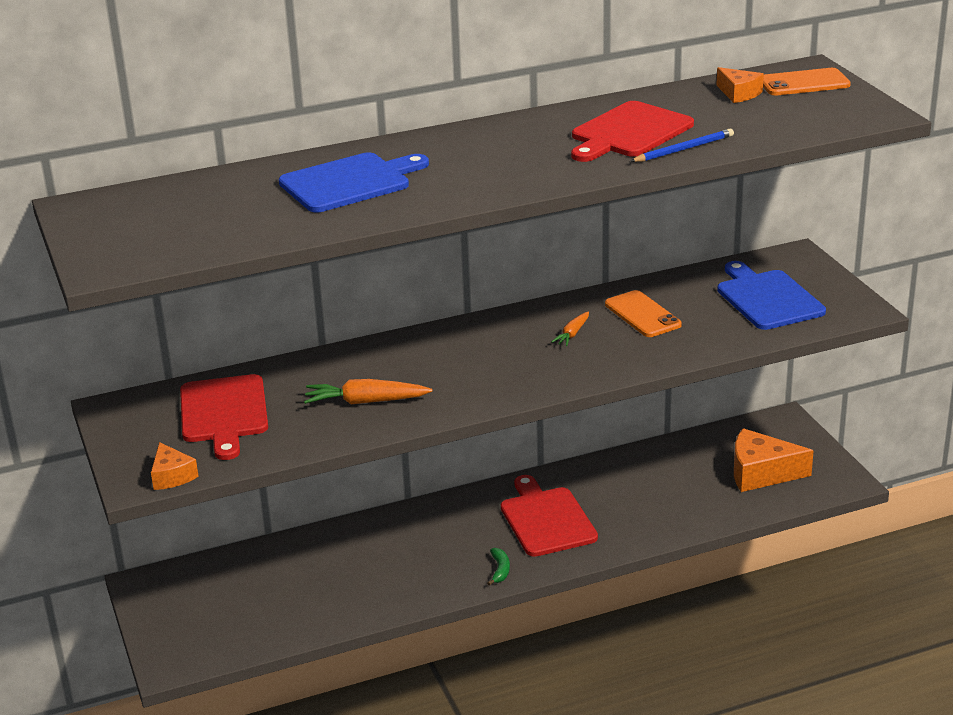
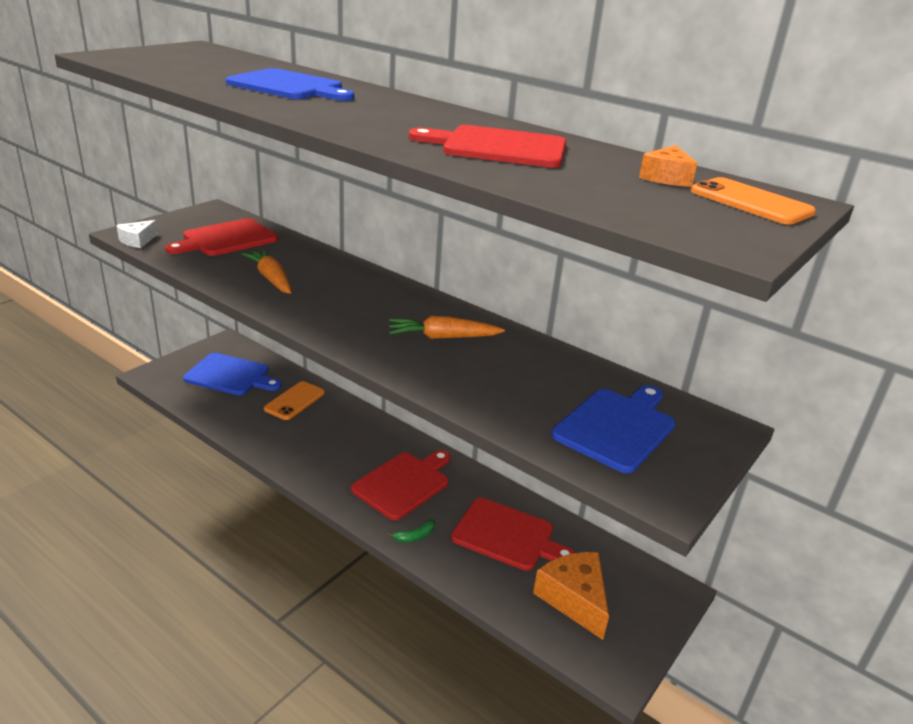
camera: 55 degrees right, 0 degrees up
orange cheese [151,442,199,490] -> white cheese [116,220,158,248]
green banana [487,548,510,586] -> green banana moved to [387,519,435,543]
orange carrot [551,312,589,346] -> orange carrot [389,316,505,339], size x1.73
orange phone [605,290,682,337] -> orange phone moved to [264,381,325,420]
blue pencil [630,129,734,162] -> none
none -> blue cutting board [183,353,281,395]
none -> red cutting board [451,498,575,571]

